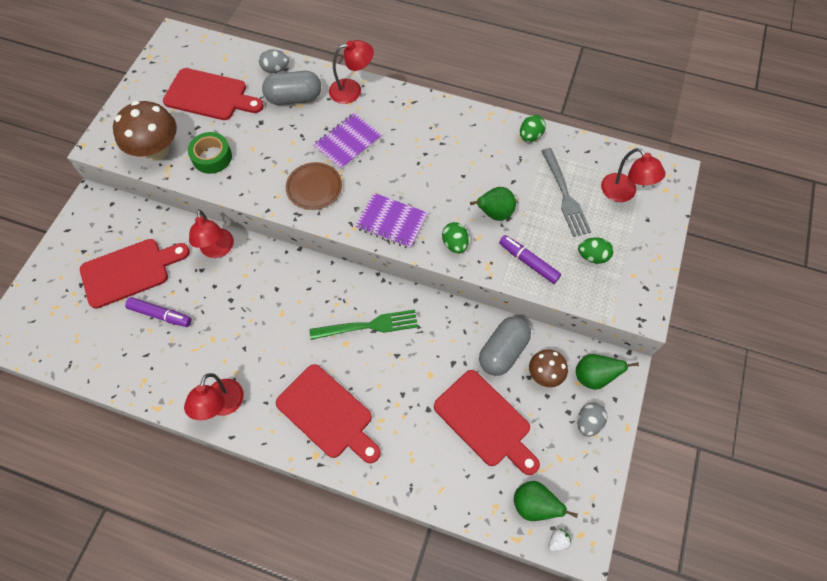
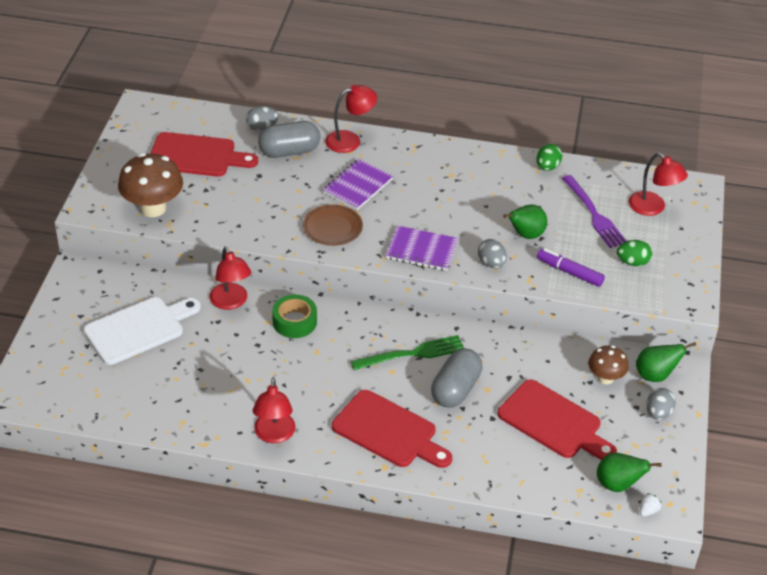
camera: 10 degrees left, 20 degrees down
red cutting board [80,239,190,309] -> white cutting board [83,297,201,365]
purple marker [125,297,192,327] -> none
green tape [188,132,232,174] -> green tape moved to [272,295,317,338]
green egg [442,222,469,254] -> grey egg [478,239,507,268]
grey capsule [479,317,531,376] -> grey capsule moved to [431,348,482,408]
grey fork [541,148,591,237] -> purple fork [562,175,626,248]

